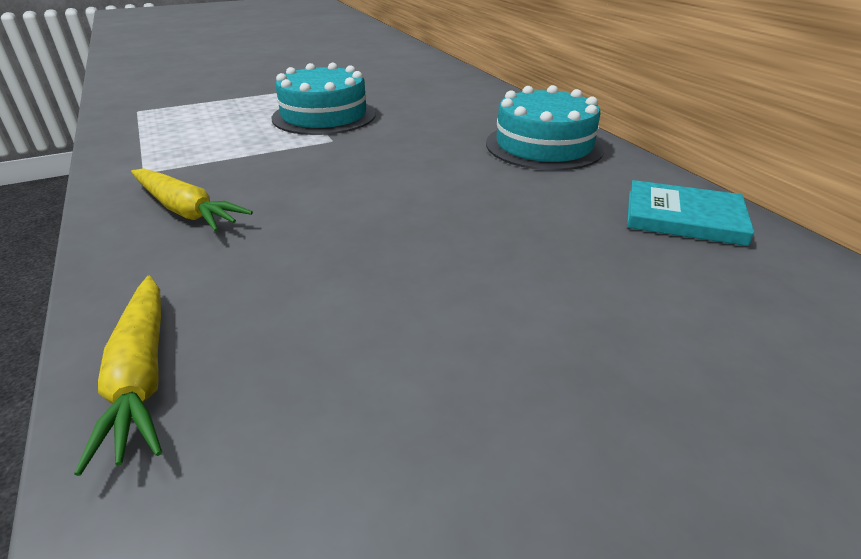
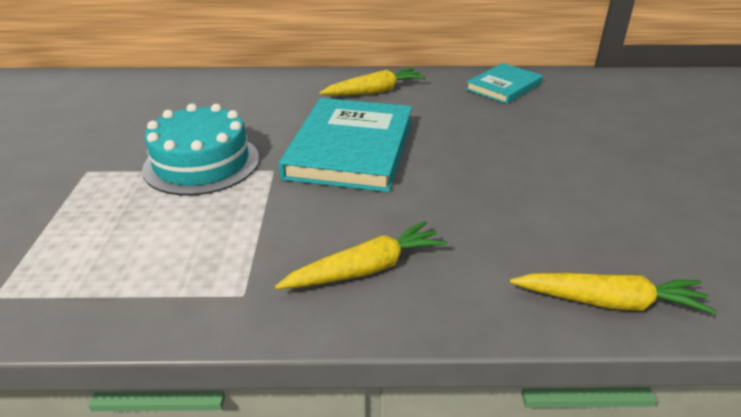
camera: 65 degrees left, 0 degrees up
turquoise cake [486,85,604,171] -> yellow carrot [319,68,426,96]
none -> turquoise book [279,98,412,192]

